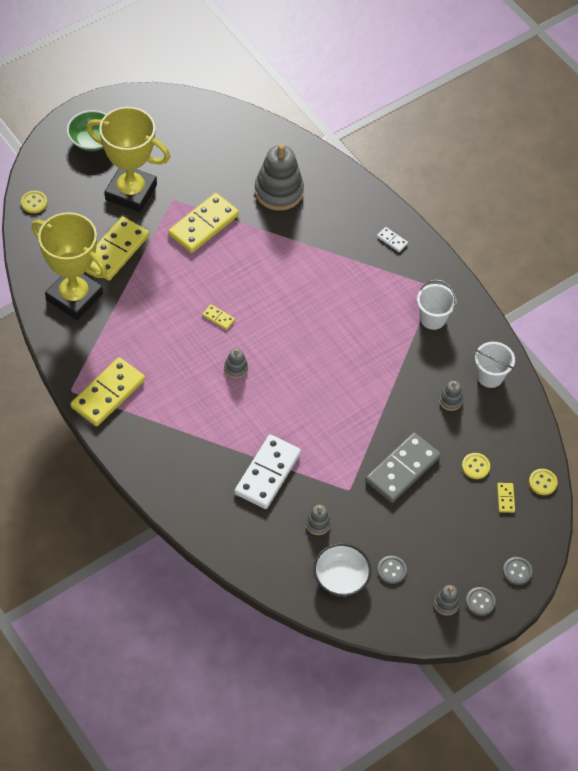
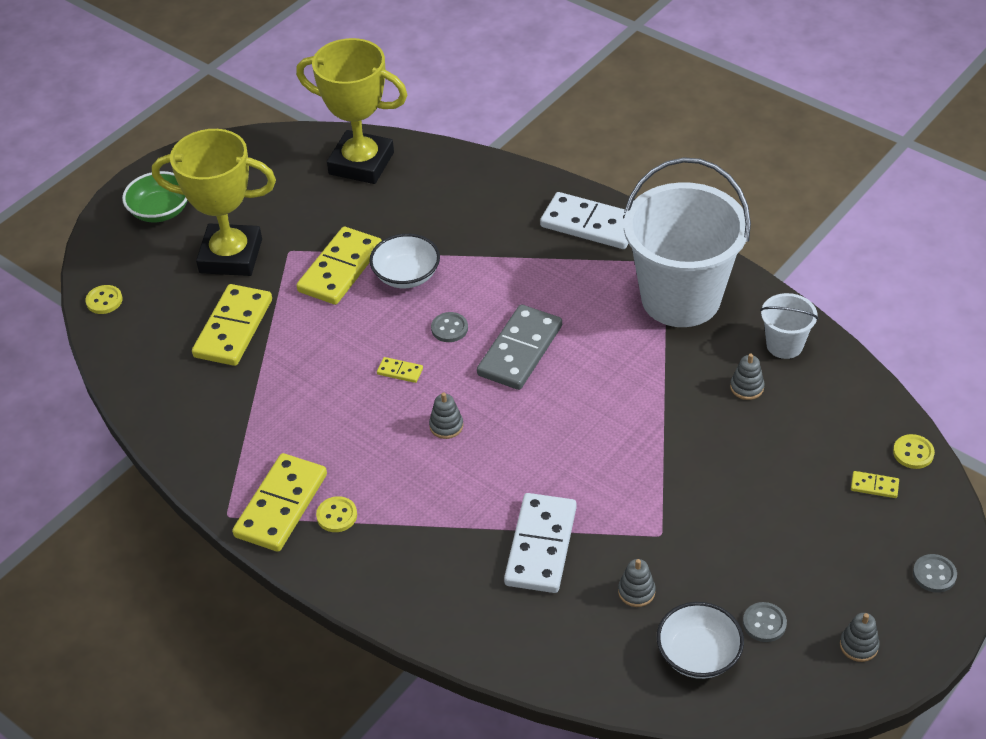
camera: 10 degrees left, 10 degrees down
yellow trophy [32,212,107,320] -> yellow trophy moved to [296,38,407,184]
grey stacking toy [255,144,304,211] -> none
grey domino [366,432,441,503] -> grey domino moved to [477,304,562,390]
white domino [377,227,408,252] -> white domino [540,192,629,249], size x2.34
white bucket [417,279,456,330] -> white bucket [624,157,751,327], size x2.24
yellow button [462,453,490,479] -> yellow button moved to [316,496,357,532]
grey button [466,587,496,616] -> grey button moved to [431,312,468,342]
yellow domino [497,483,515,513] -> yellow domino turned 60 degrees counterclockwise [851,471,899,498]
none -> white bowl [369,234,440,288]

